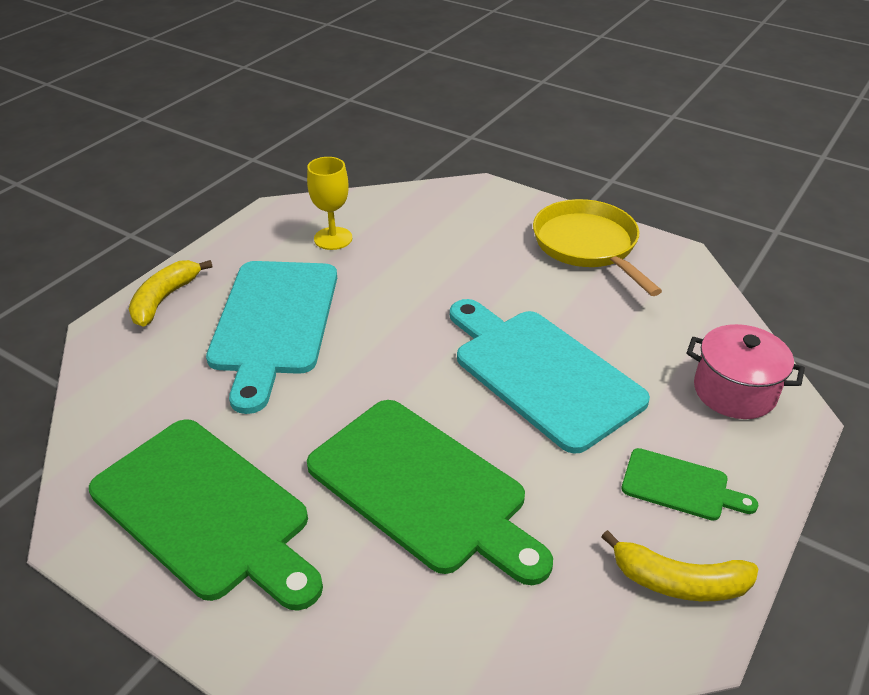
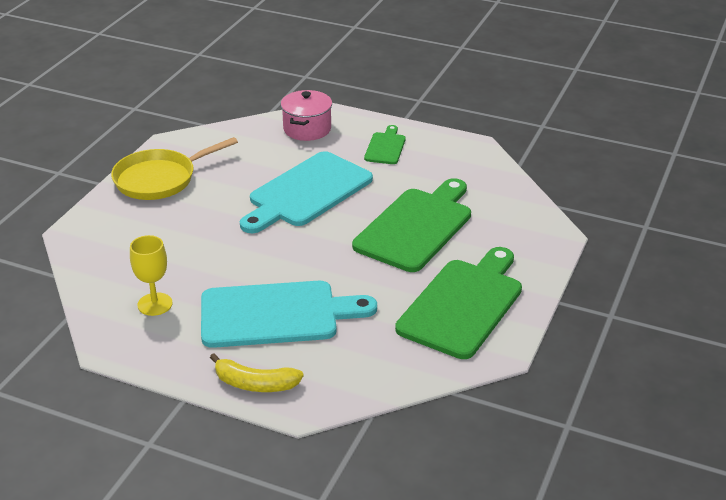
camera: 100 degrees left, 5 degrees down
yellow banana [601,530,758,601] -> none

